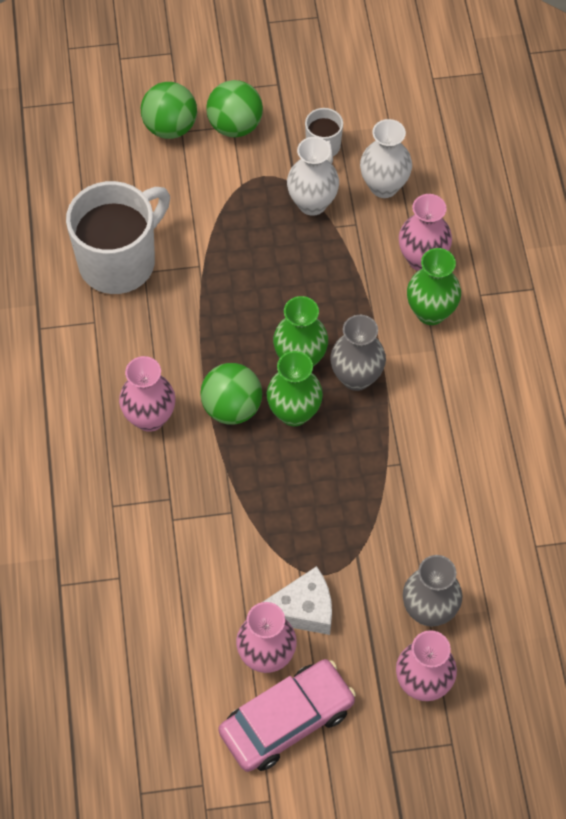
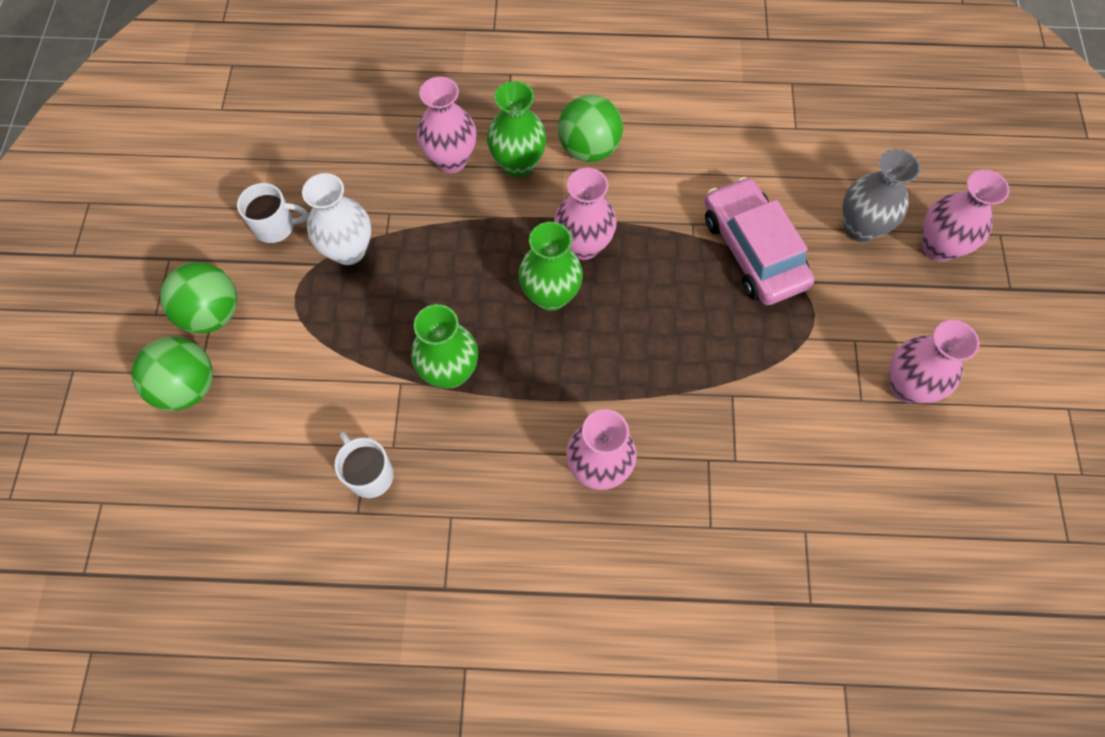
camera: 80 degrees left, 5 degrees up
white mug [66,181,170,294] -> white mug [335,432,394,498], size x0.47
green ball [200,363,262,425] -> green ball moved to [558,95,623,162]
pink car [218,659,356,772] -> pink car moved to [705,177,814,305]
white cheese [263,566,332,635] -> none
green vase [267,351,323,426] -> green vase moved to [411,304,478,389]
grey vase [330,315,386,391] -> pink vase [554,168,617,260]
white vase [360,119,412,198] -> none

